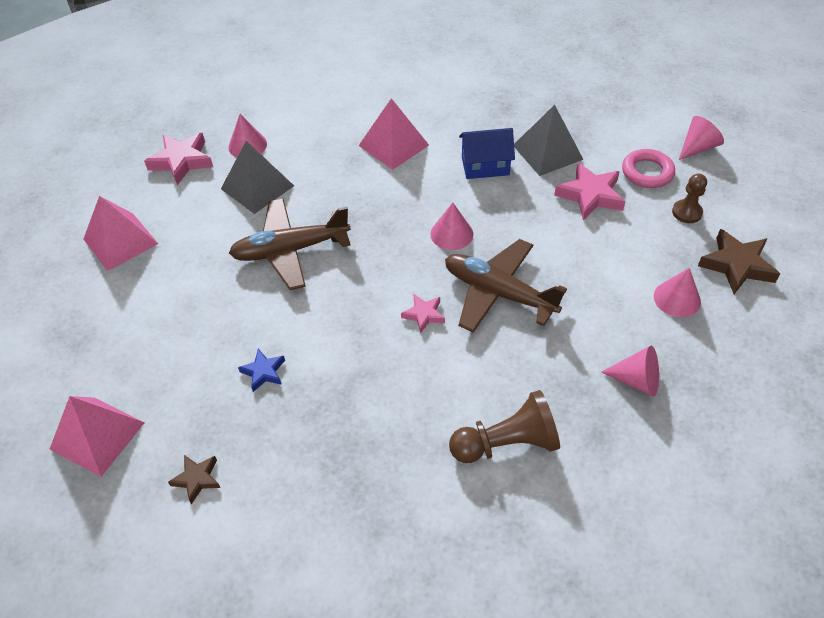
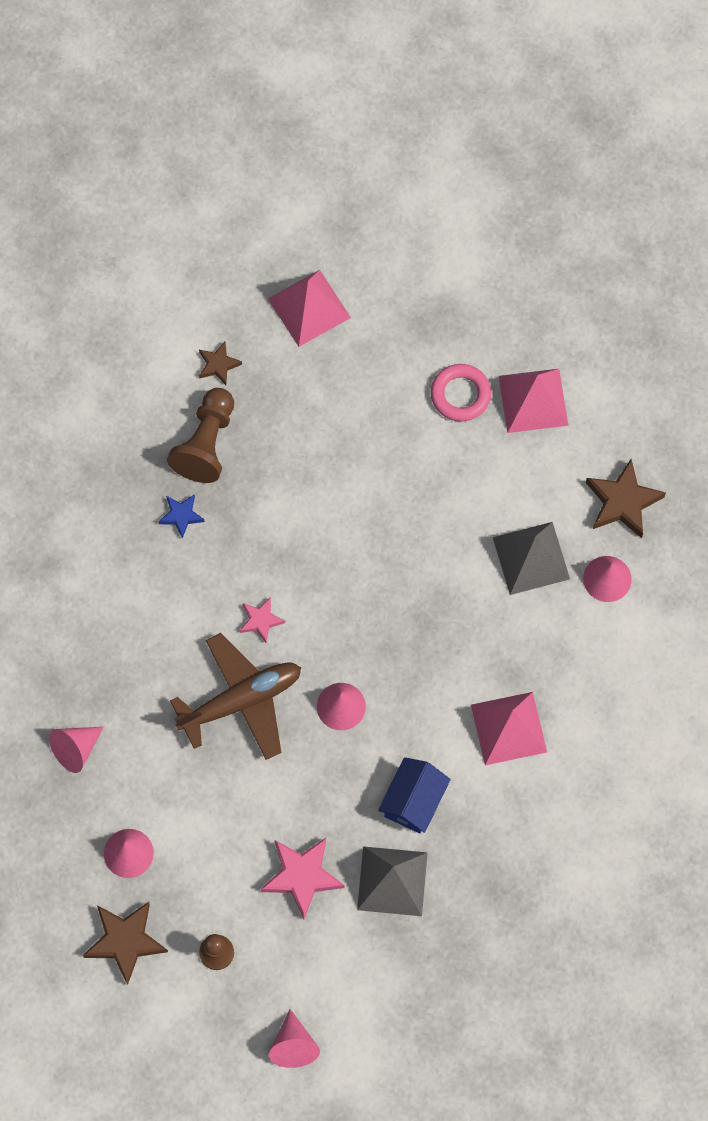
camera: 120 degrees right, 20 degrees up
pink star [144,133,213,185] -> brown star [586,459,666,538]
brown plane [229,199,351,290] -> none
blue star [238,349,285,392] -> blue star moved to [158,494,205,538]
brown pawn [449,390,560,463] -> brown pawn moved to [167,388,234,483]
pink ring [622,149,675,188] -> pink ring moved to [430,364,491,422]

